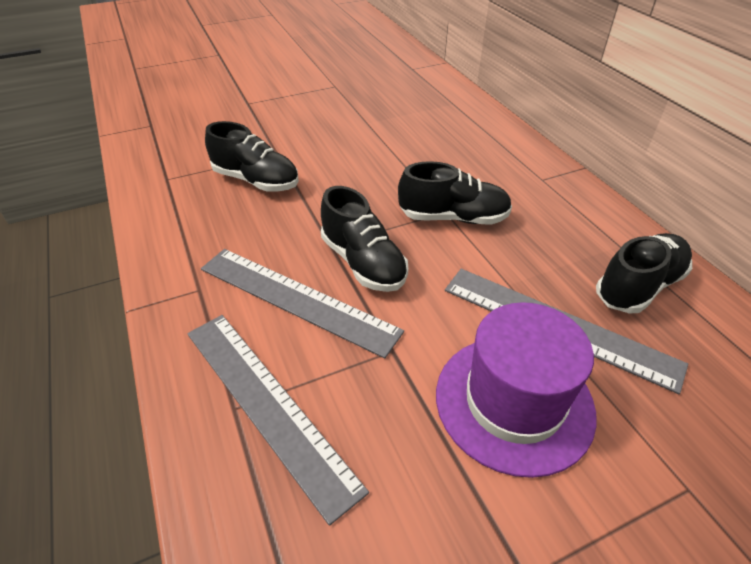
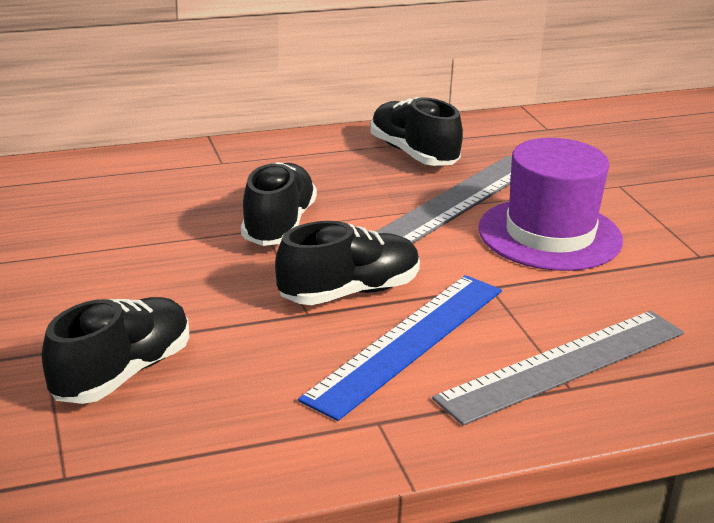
camera: 85 degrees left, 15 degrees down
grey ruler [201,249,404,359] -> blue ruler [298,275,502,421]

